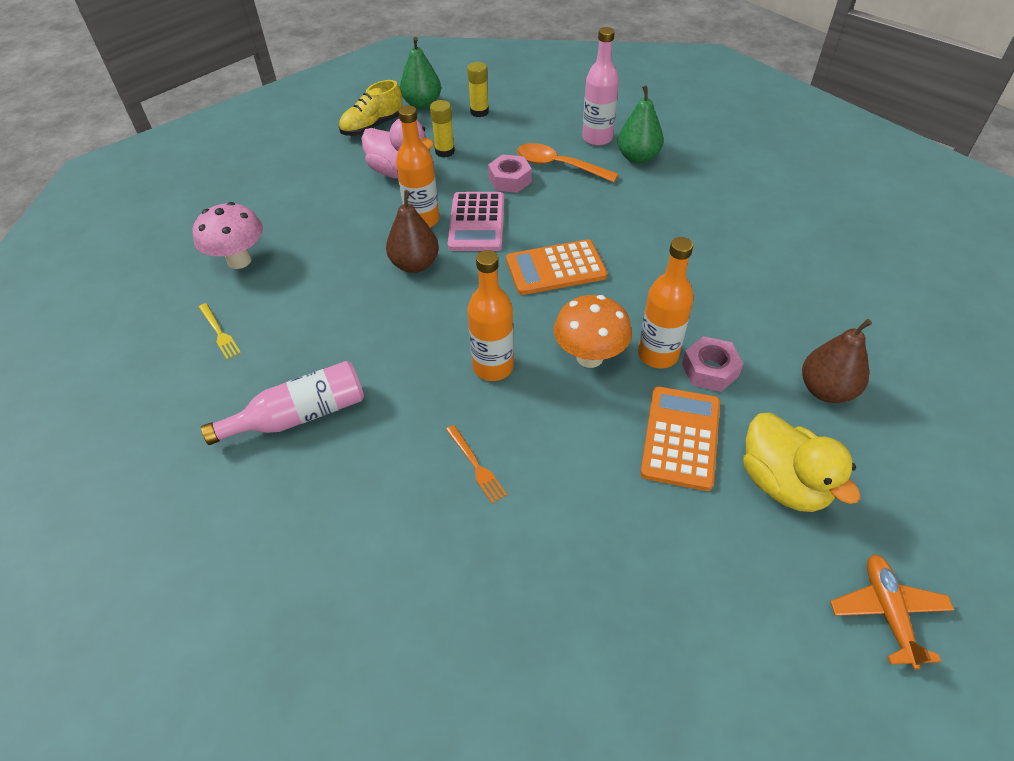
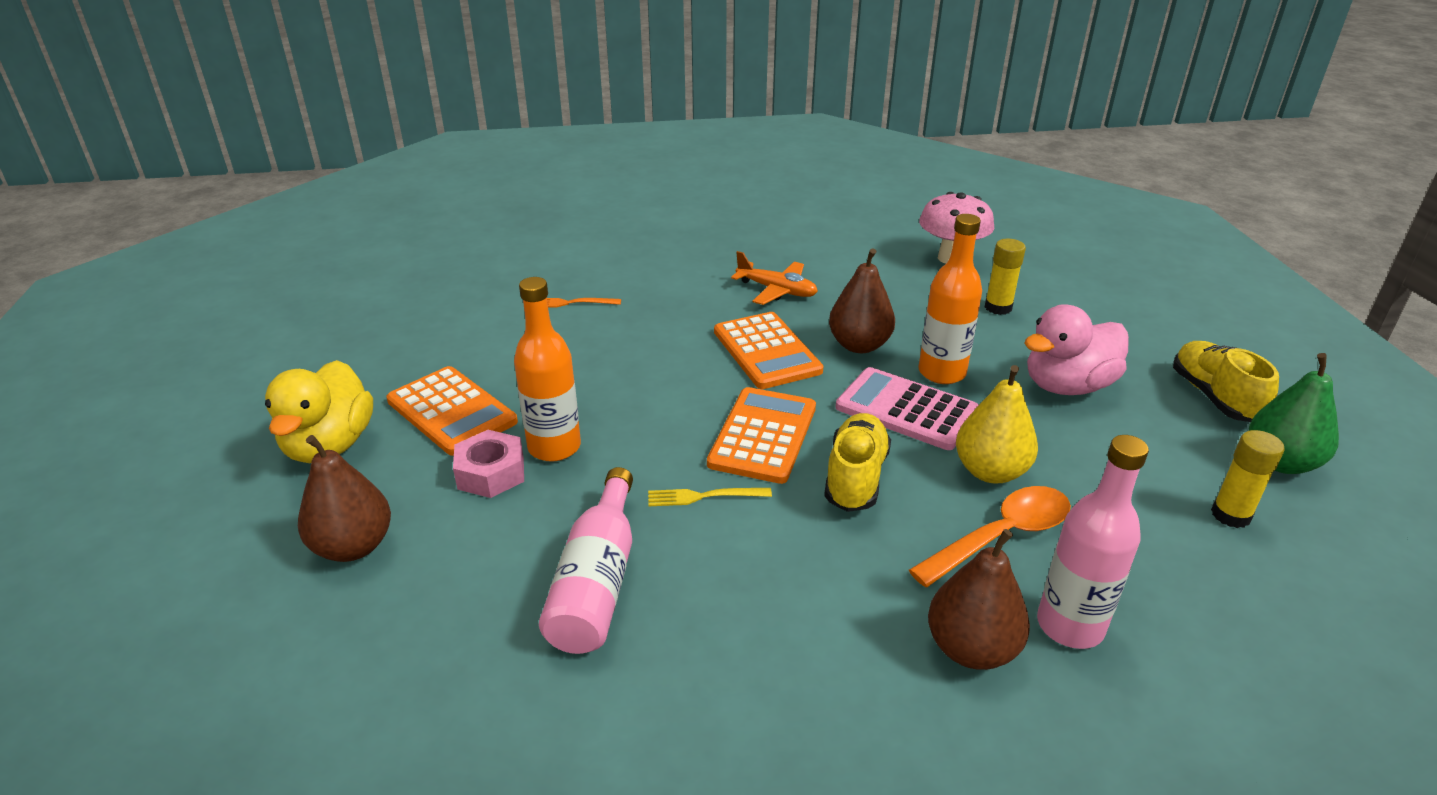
camera: 120 degrees right, 15 degrees down
yellow fork [199,303,241,360] -> yellow fork moved to [648,488,772,506]
pink bottle [201,361,364,445] -> pink bottle moved to [539,467,633,654]
yellow glue stick [430,100,455,158] -> yellow glue stick moved to [985,239,1026,315]
orange bottle [467,250,514,381] -> none
pink nut [488,155,532,193] -> yellow pear [956,365,1038,483]
orange mushroom [554,295,632,368] -> none
green pear [618,85,664,164] -> brown pear [928,529,1030,670]
yellow duck [743,413,860,512] -> yellow duck turned 90 degrees counterclockwise [265,360,373,463]
orange plane [830,554,954,670] -> orange plane moved to [731,251,818,305]
none -> orange calculator [714,312,824,389]
none -> yellow shoe [824,413,891,512]

